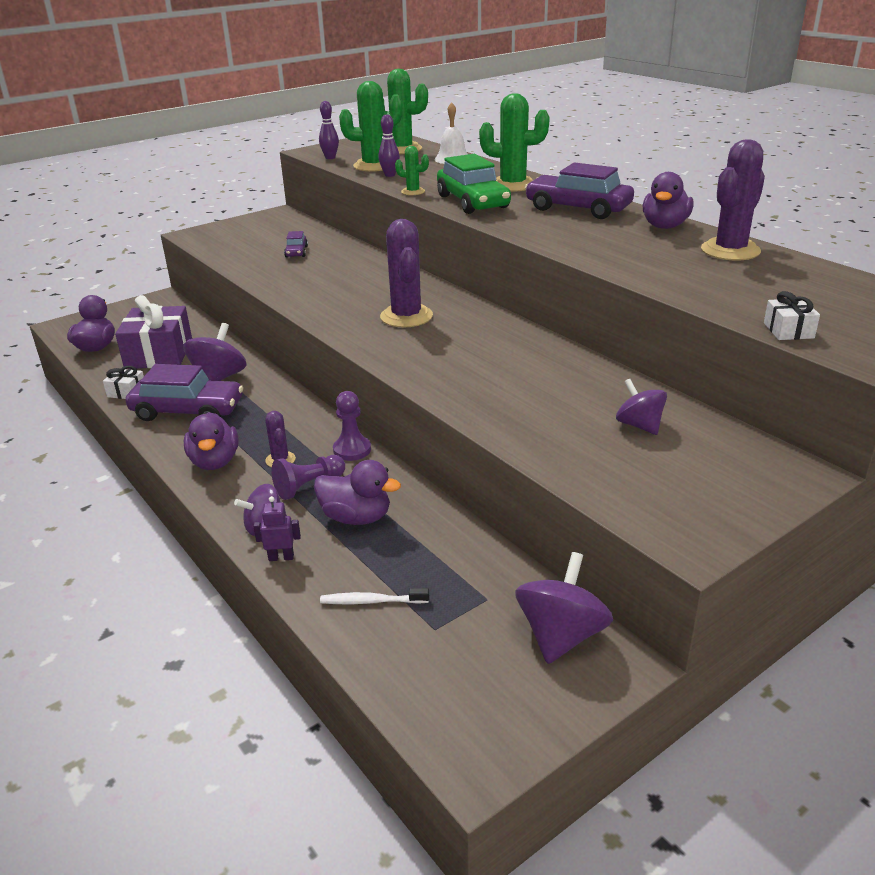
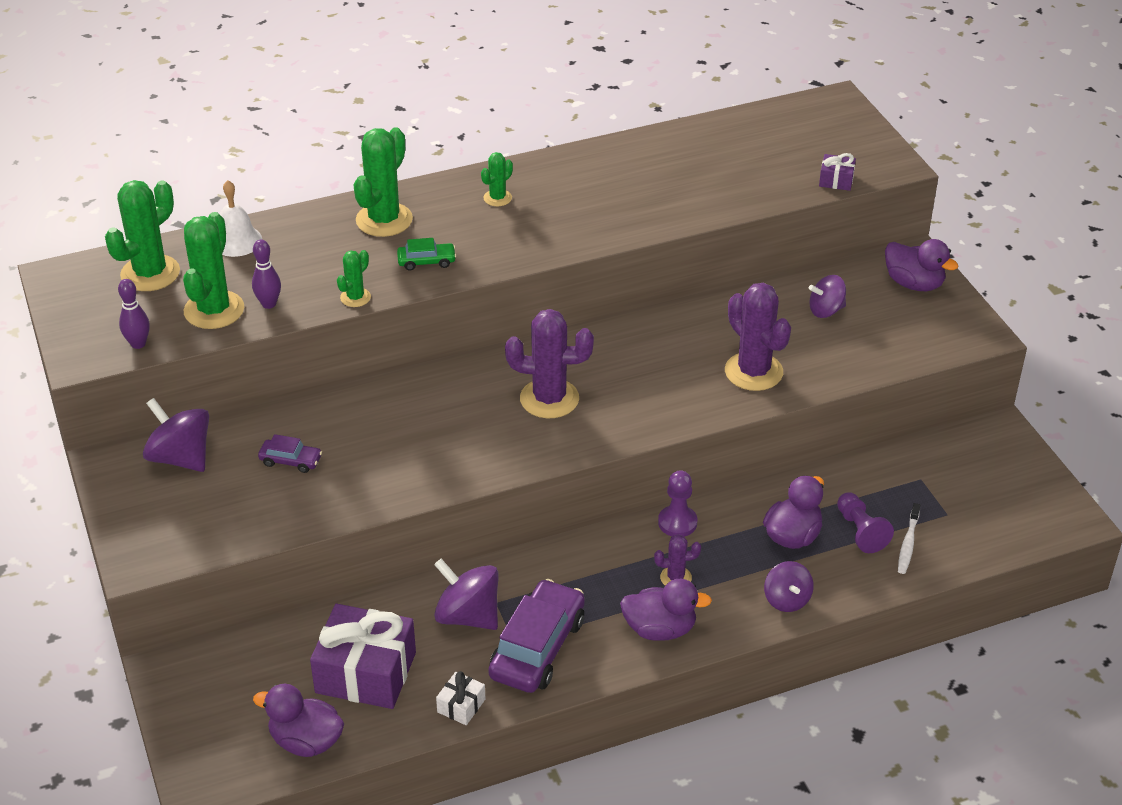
camera: 75 degrees left, 10 degrees up
purple robot [253,496,301,561] -> none
purple pawn [272,455,345,500] -> purple pawn moved to [837,492,894,553]
green car [437,154,511,214] -> green car [397,238,456,271], size x0.48
purple spinning top [515,552,613,664] -> purple spinning top moved to [143,398,209,472]
purple car [525,162,634,219] -> green cactus [481,152,513,206]
purple duck [643,172,694,229] -> purple duck moved to [885,239,959,291]
purple cactus [701,139,765,261] -> purple cactus moved to [725,283,791,391]
white gift [764,291,820,340] -> purple gift [819,153,856,191]

